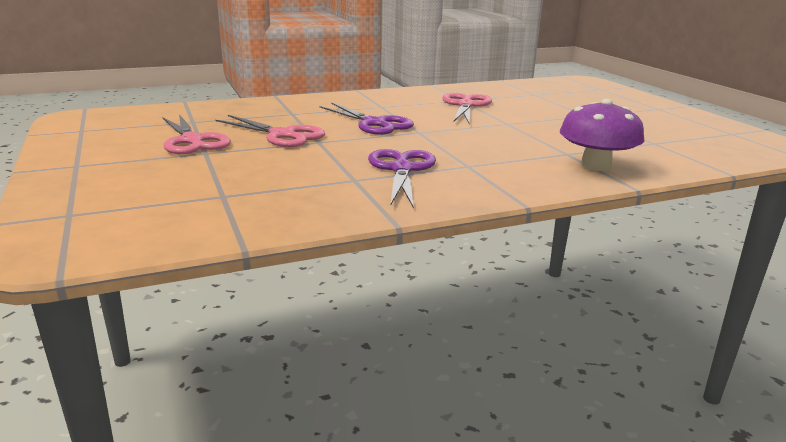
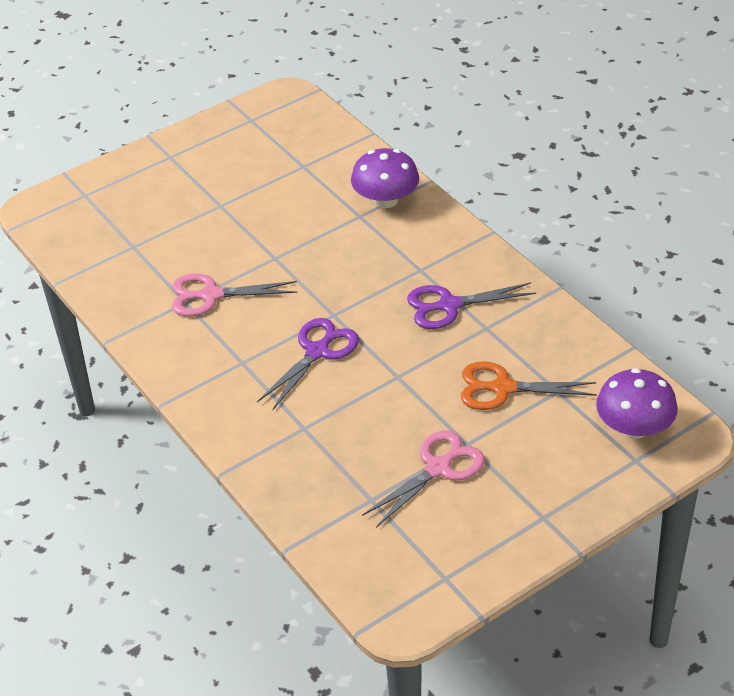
camera: 100 degrees left, 20 degrees up
pink scissors [216,115,325,147] -> none
none -> orange scissors [461,361,597,410]
none -> purple mushroom [596,368,678,439]

